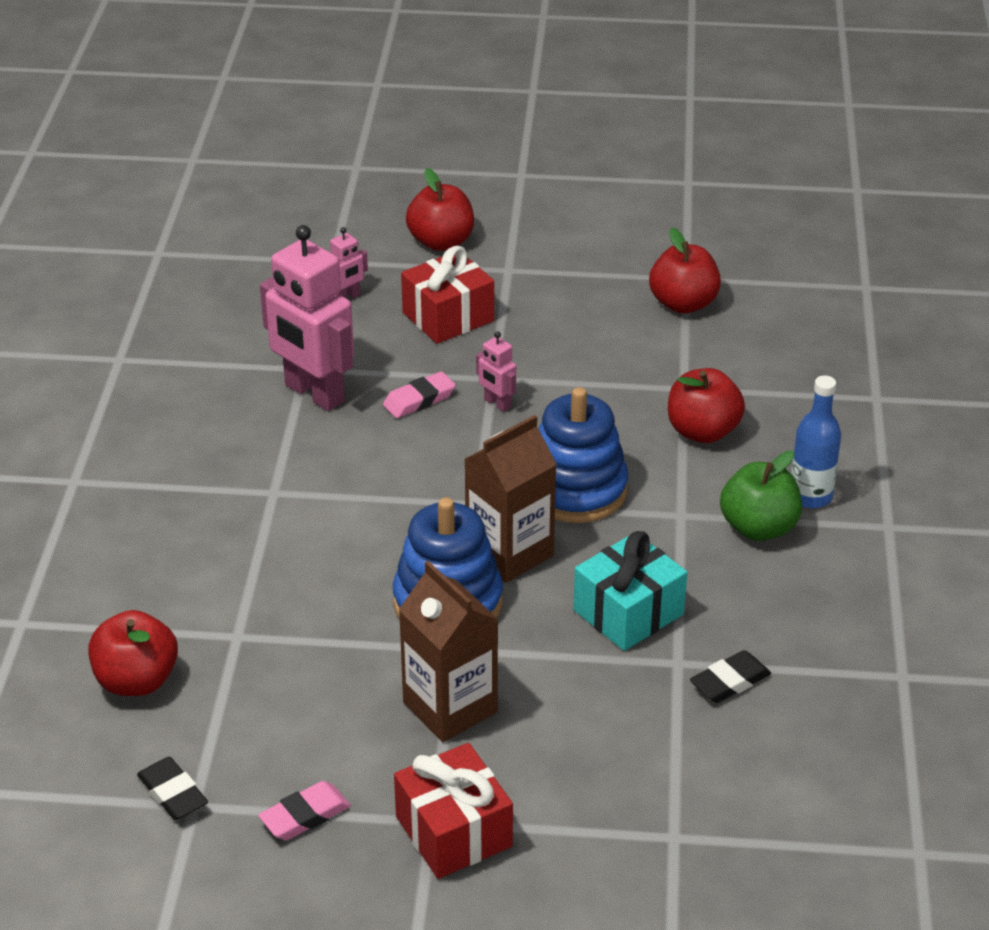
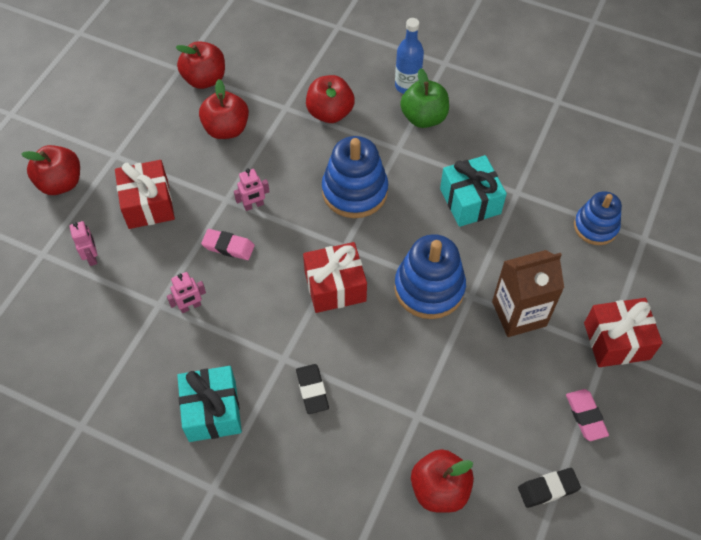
camera: 70 degrees left, 20 degrees up
pink robot [260,225,354,411] -> pink robot [167,272,206,313], size x0.44
pink eraser [383,371,456,418] -> pink eraser turned 60 degrees counterclockwise [201,229,255,260]
brown carton [464,415,557,583] -> none
black eraser [690,650,771,703] -> black eraser moved to [296,364,329,414]
none -> turquoise gift [177,366,242,442]
none -> red apple [199,79,249,139]
none -> red gift [303,242,367,313]
none -> blue stacking toy [574,191,622,245]

